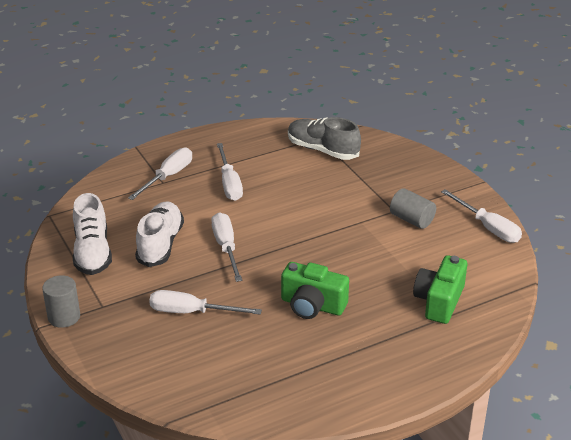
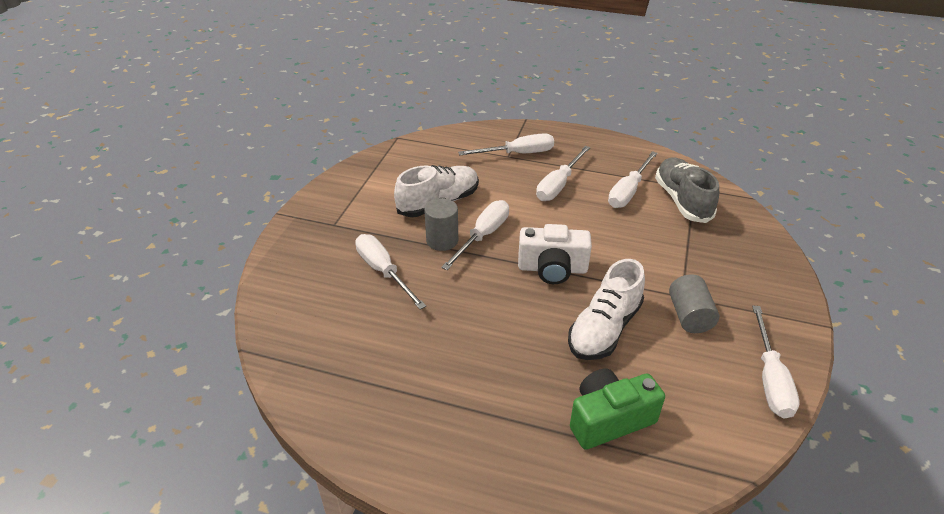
camera: 45 degrees right, 5 degrees up
grey cylinder [42,275,80,328] -> grey cylinder moved to [424,198,458,251]
white shoe [73,193,112,275] -> white shoe moved to [568,259,645,360]
green camera [281,262,349,319] -> none
none -> white camera [518,224,592,284]
none -> white screwdriver [608,151,658,208]

